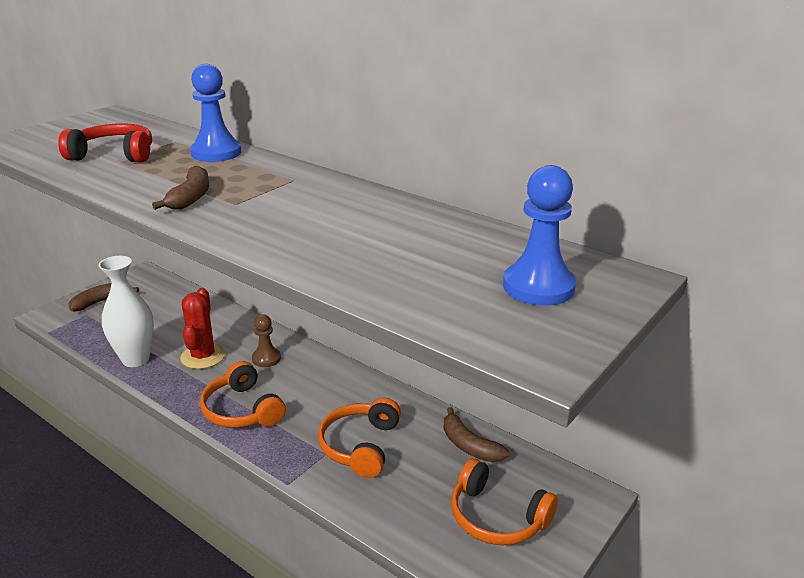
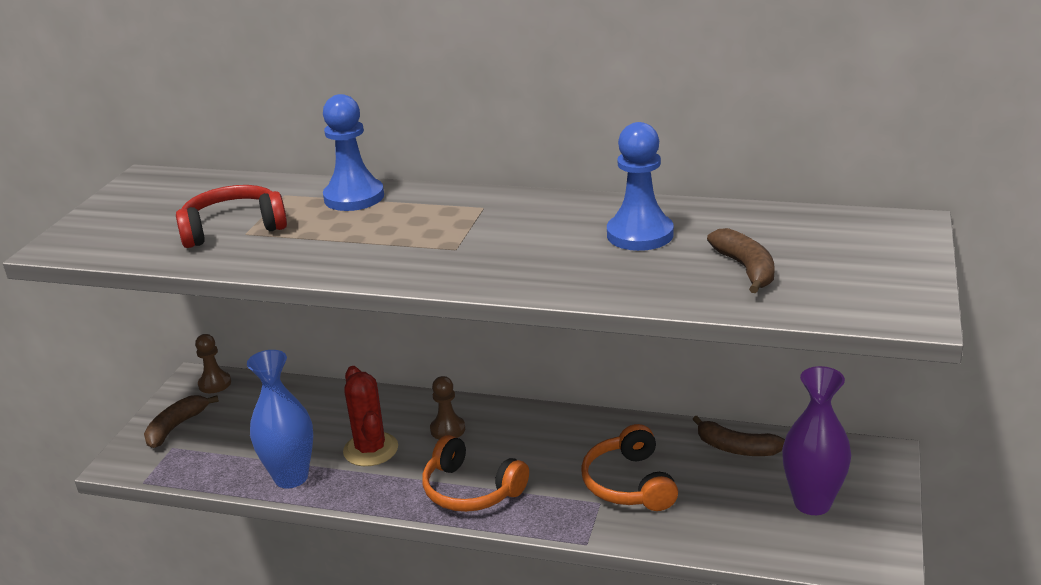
camera: 20 degrees left, 0 degrees up
white vase [98,256,154,367] -> blue vase [247,350,313,488]
brown banana [152,166,209,210] -> brown banana moved to [707,228,775,293]
orange headphones [451,459,558,545] -> purple vase [782,366,851,515]
blue pawn [503,165,576,306] -> blue pawn moved to [607,122,674,251]
none -> brown pawn [195,334,231,393]

